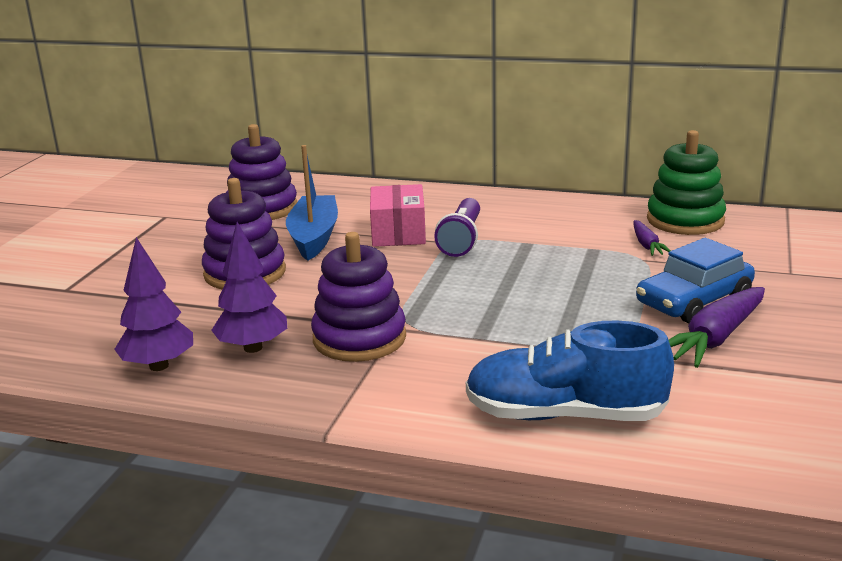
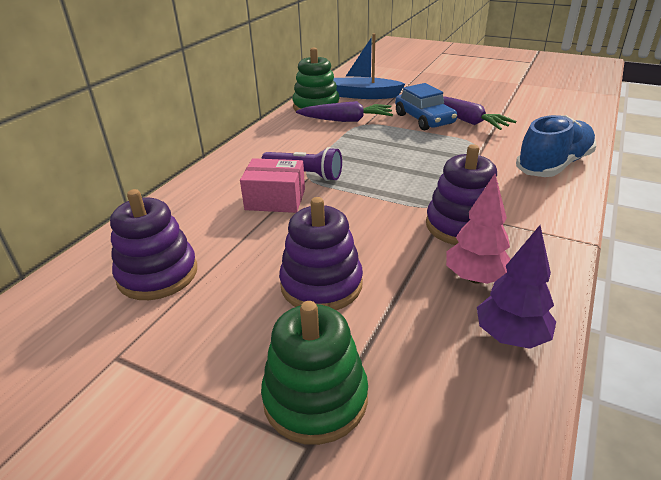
camera: 80 degrees left, 10 degrees up
purple tree [211,222,287,353] -> pink tree [446,174,511,284]
blue boat [286,145,338,261] -> blue boat moved to [333,34,405,99]
blue shoe [466,321,674,421] -> blue shoe turned 150 degrees counterclockwise [516,115,596,177]
purple carrot [633,220,671,256] -> purple carrot [296,101,393,122], size x1.82
none -> green stacking toy [261,301,368,445]

